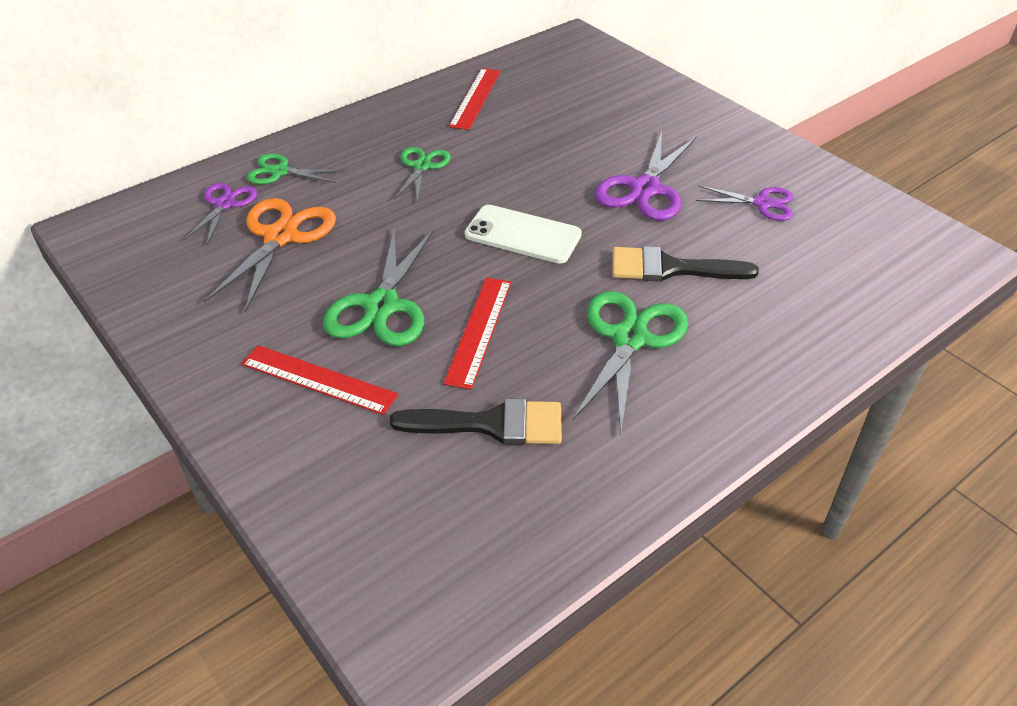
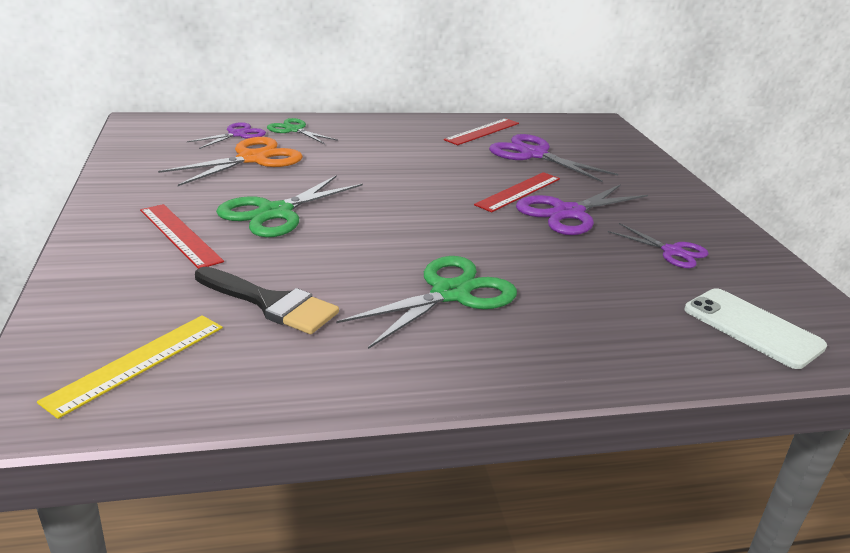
camera: 25 degrees right, 15 degrees down
green scissors [394,147,451,202] -> none
red ruler [443,278,511,390] -> red ruler moved to [474,172,560,212]
white phone [465,205,582,264] -> white phone moved to [685,288,827,369]
black brush [612,246,759,282] -> none
none -> yellow ruler [37,315,223,419]
none -> purple scissors [489,134,618,182]

